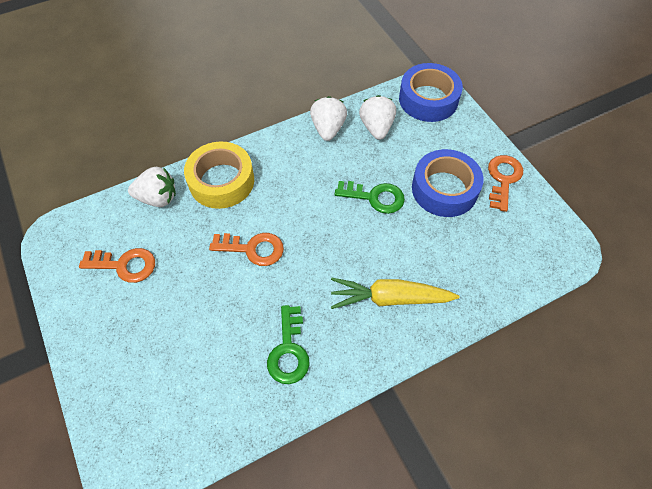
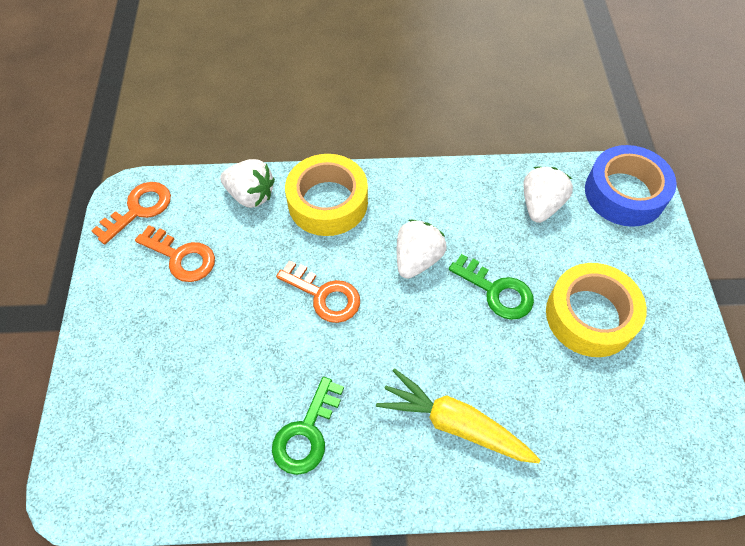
camera: 25 degrees right, 0 degrees up
white strawberry [310,96,347,141] -> white strawberry moved to [397,220,447,279]
blue tape [412,149,484,217] -> yellow tape [546,263,647,357]
orange key [488,155,523,212] -> orange key moved to [91,182,171,244]

